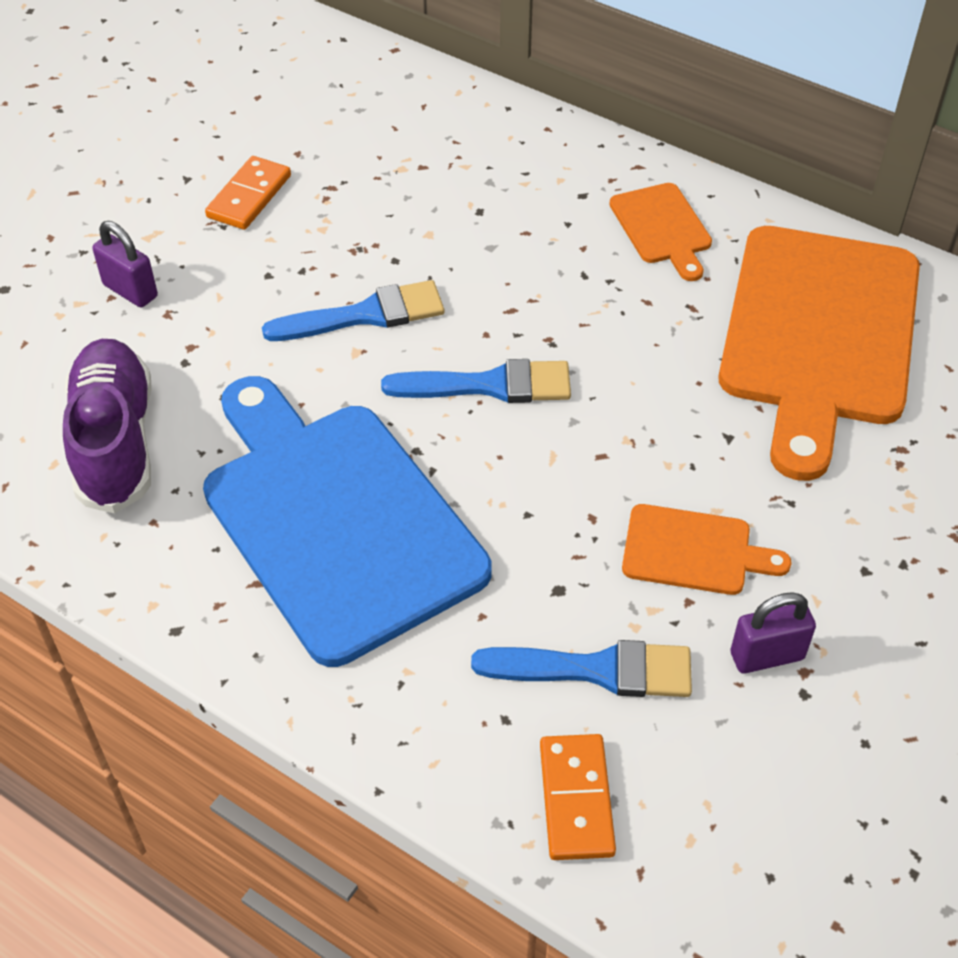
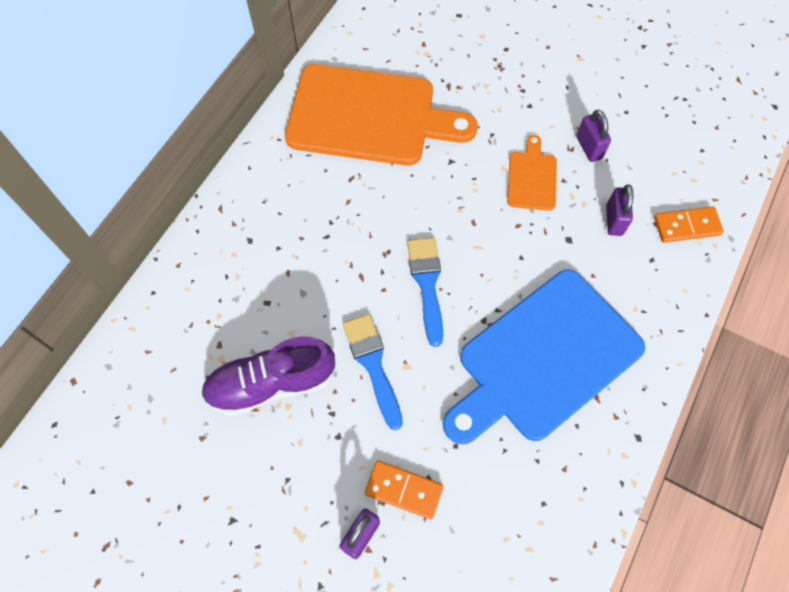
camera: 95 degrees left, 15 degrees up
purple shoe [63,339,152,513] -> purple shoe moved to [201,336,336,416]
orange domino [205,156,291,230] -> orange domino moved to [365,460,443,520]
blue brush [471,640,692,697] -> purple padlock [606,184,633,236]
orange cutting board [609,183,712,281] -> none

